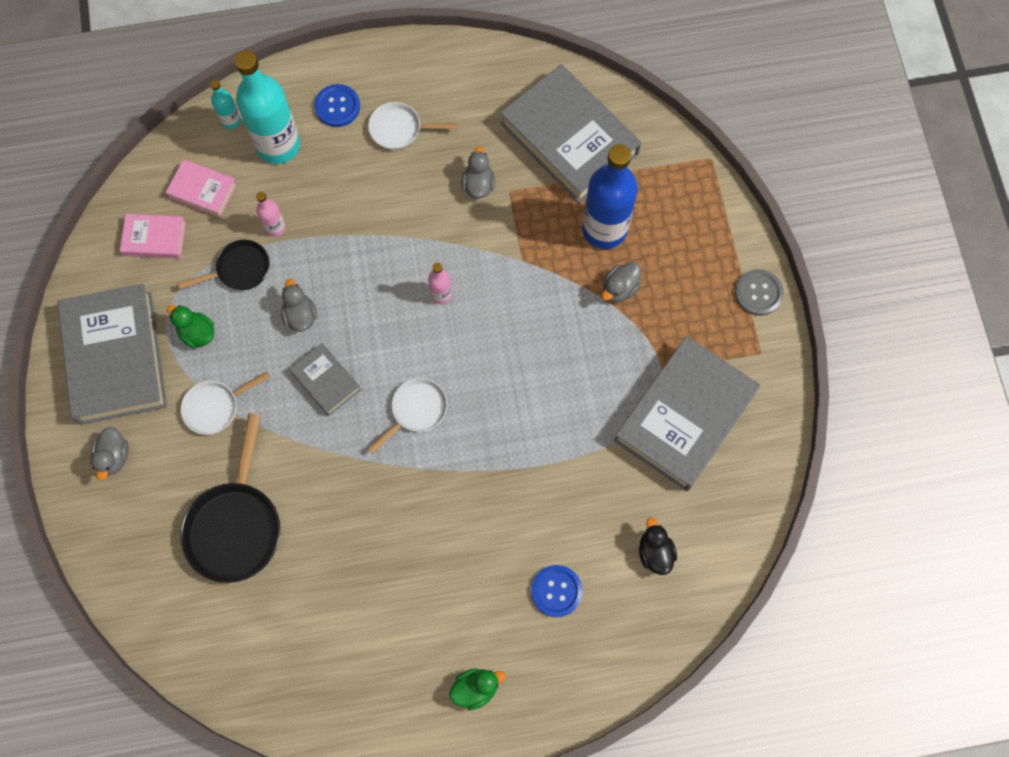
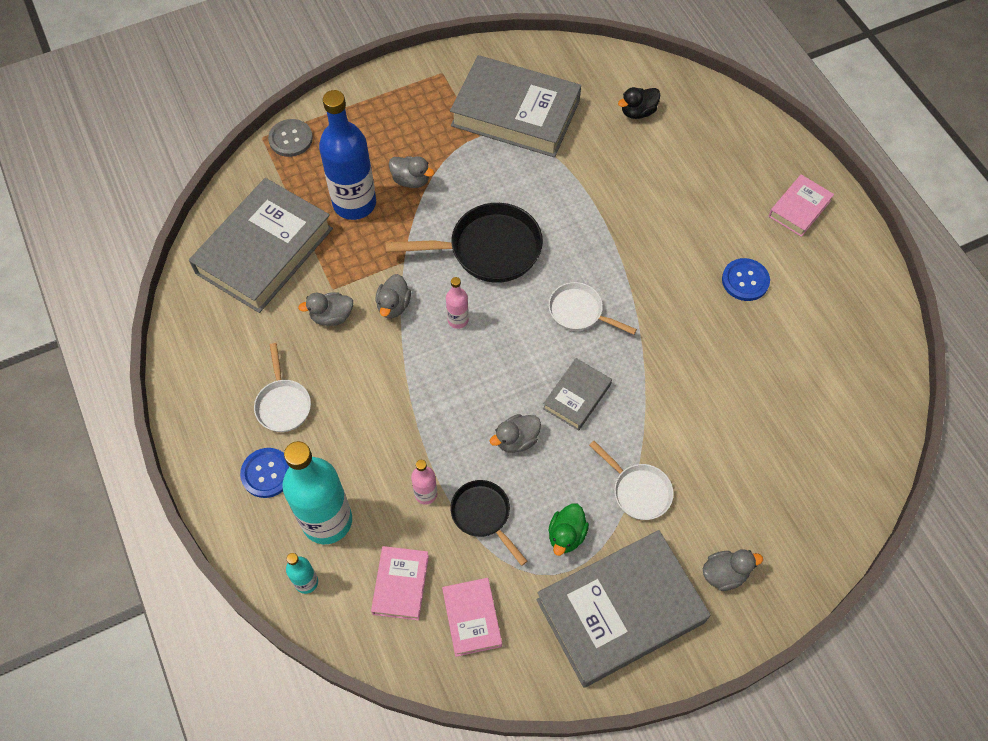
camera: 105 degrees left, 10 degrees down
black pan [180,413,281,583] -> black pan moved to [385,203,543,283]
green duck [450,668,506,710] -> pink book [768,174,834,237]
blue button [531,565,582,617] -> blue button moved to [722,258,770,301]
grey button [735,269,784,316] -> grey button moved to [268,119,313,157]
none -> grey duck [376,274,411,318]

